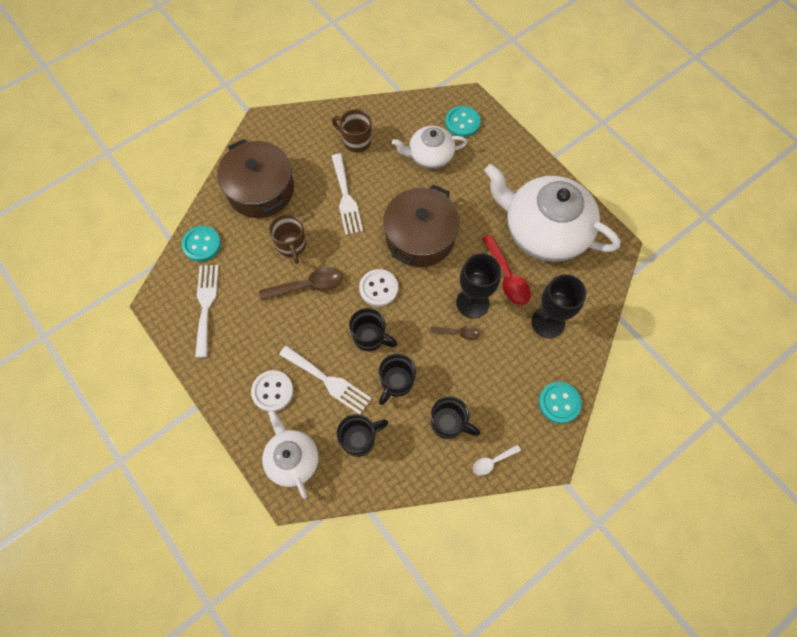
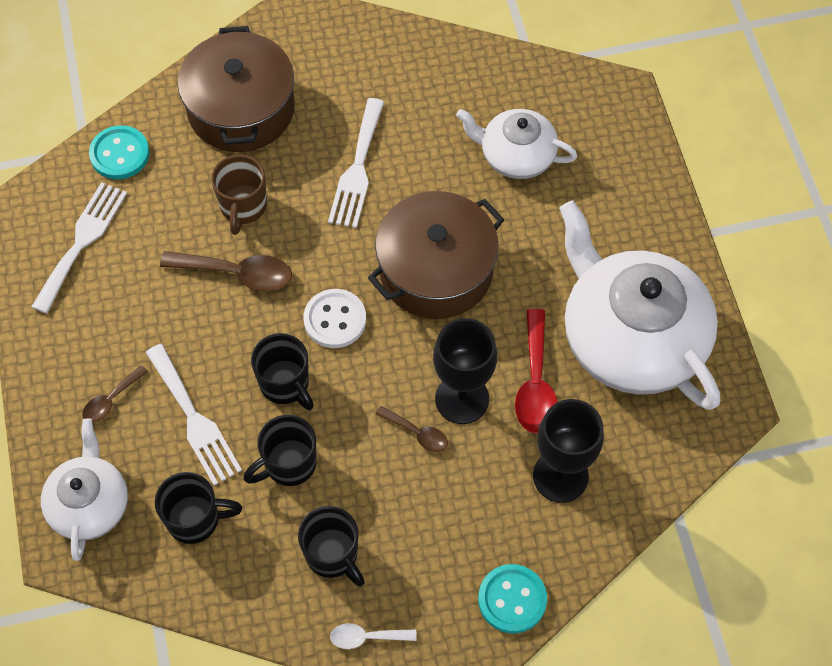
camera: 25 degrees right, 5 degrees down
white button [251,370,294,412] -> brown spoon [82,365,148,423]
brown mug [332,109,371,152] -> none
turquoise button [445,106,481,137] -> none

